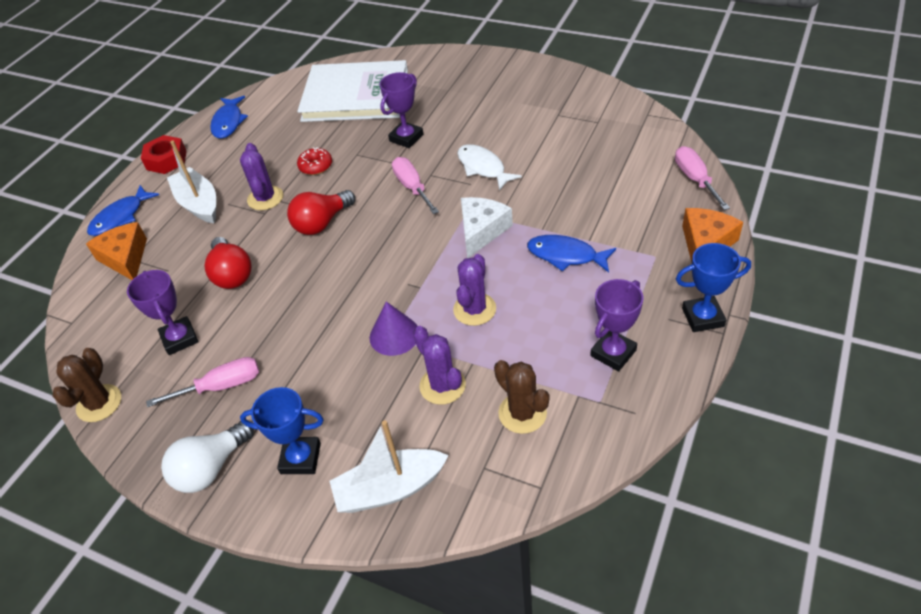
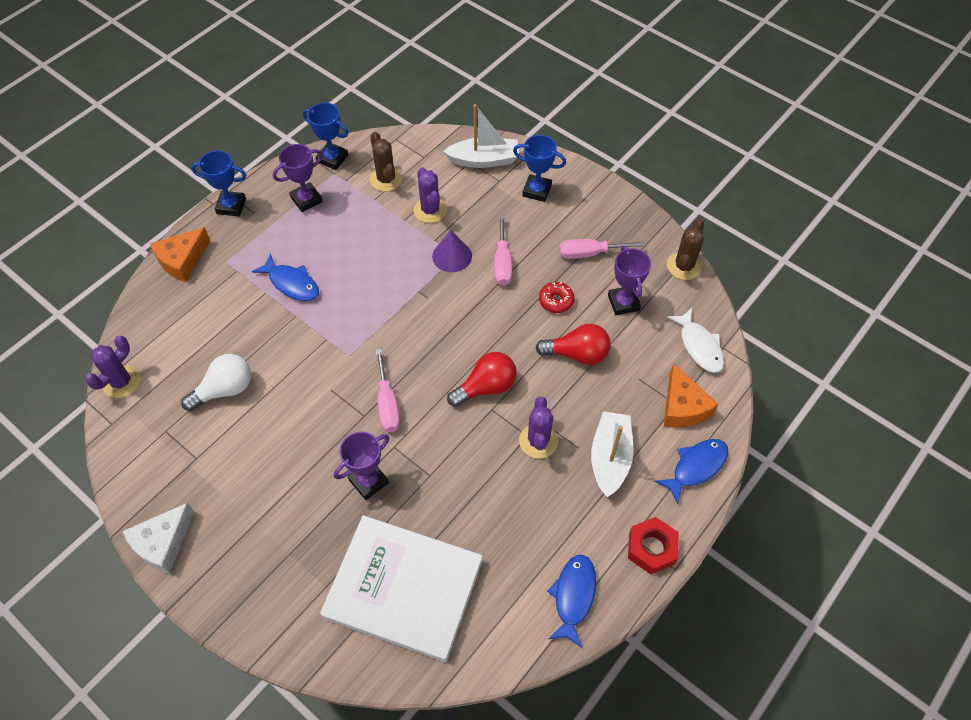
camera: 170 degrees left, 10 degrees up
white light bulb [161,421,254,493] -> white light bulb moved to [181,354,251,411]
white boat [167,141,216,223] -> white boat turned 150 degrees counterclockwise [591,411,633,497]
red light bulb [205,237,252,289] -> red light bulb turned 105 degrees clockwise [536,324,610,365]
red donut [297,147,332,175] -> red donut moved to [539,282,575,313]
purple cactus [453,254,496,326] -> purple cactus moved to [85,336,140,398]
white fish [457,144,522,191] -> white fish moved to [667,308,724,373]
white cheese [461,197,513,258] -> white cheese moved to [122,503,194,574]
pink screwdriver [675,146,730,210] -> pink screwdriver moved to [494,215,512,286]
none -> blue trophy [303,102,348,170]

